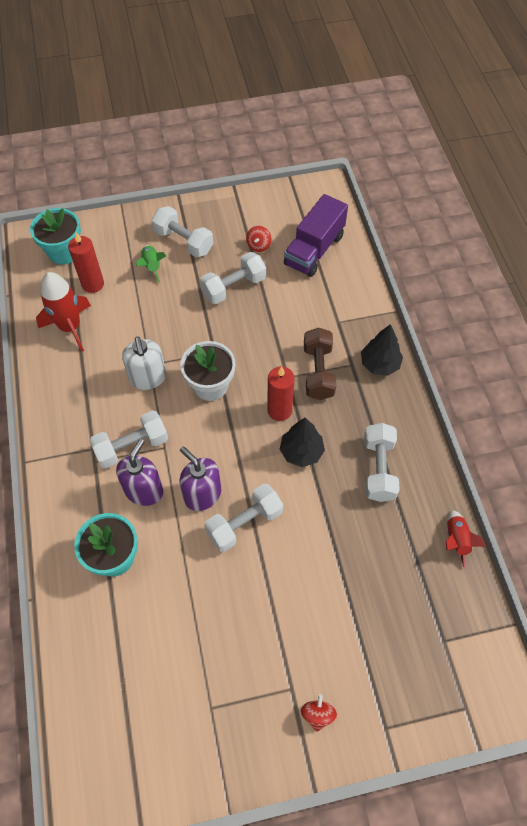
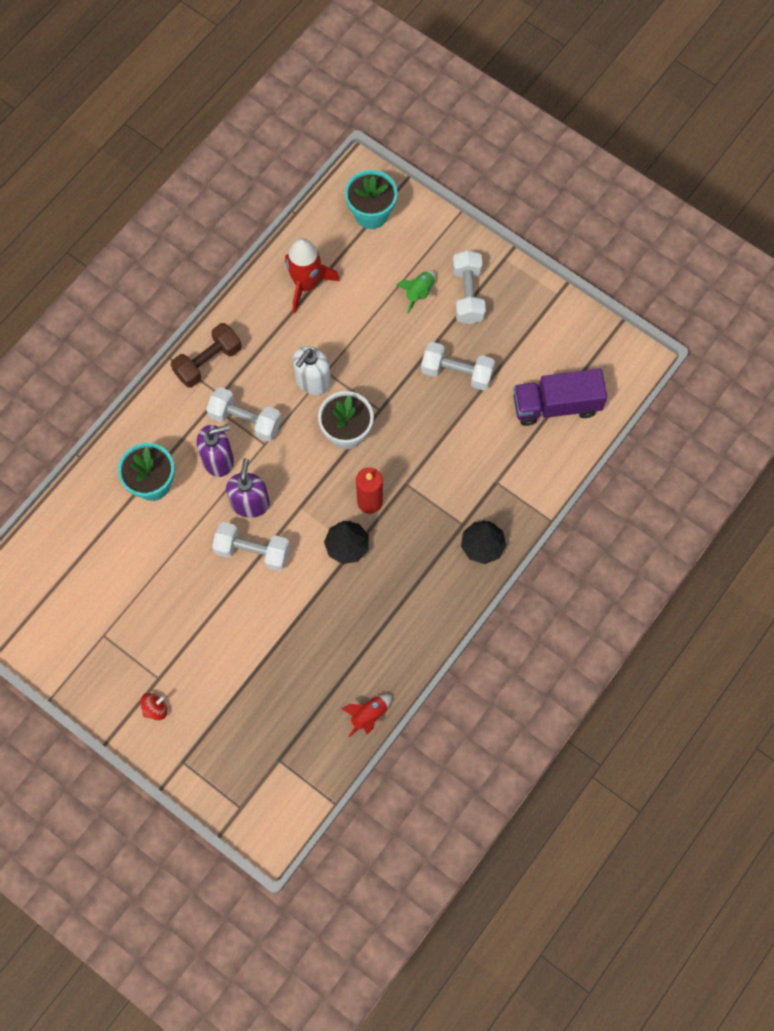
camera: 50 degrees right, 10 degrees up
red candle [68,233,104,293] -> none
red spinning top [246,226,271,252] -> none
brown dumbbell [304,328,336,400] -> brown dumbbell moved to [171,323,242,388]
white dumbbell [364,423,400,502] -> none

